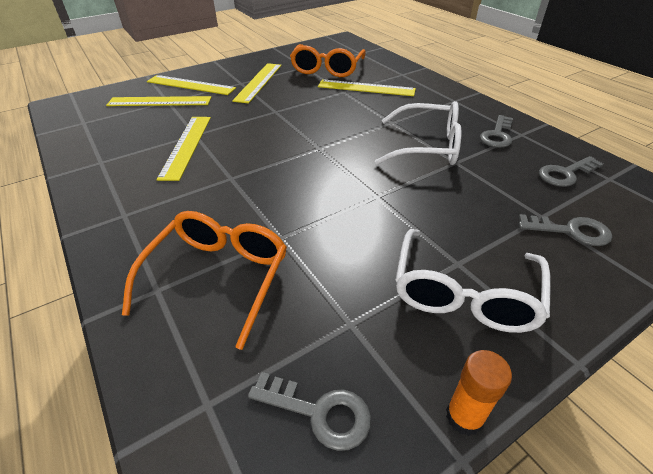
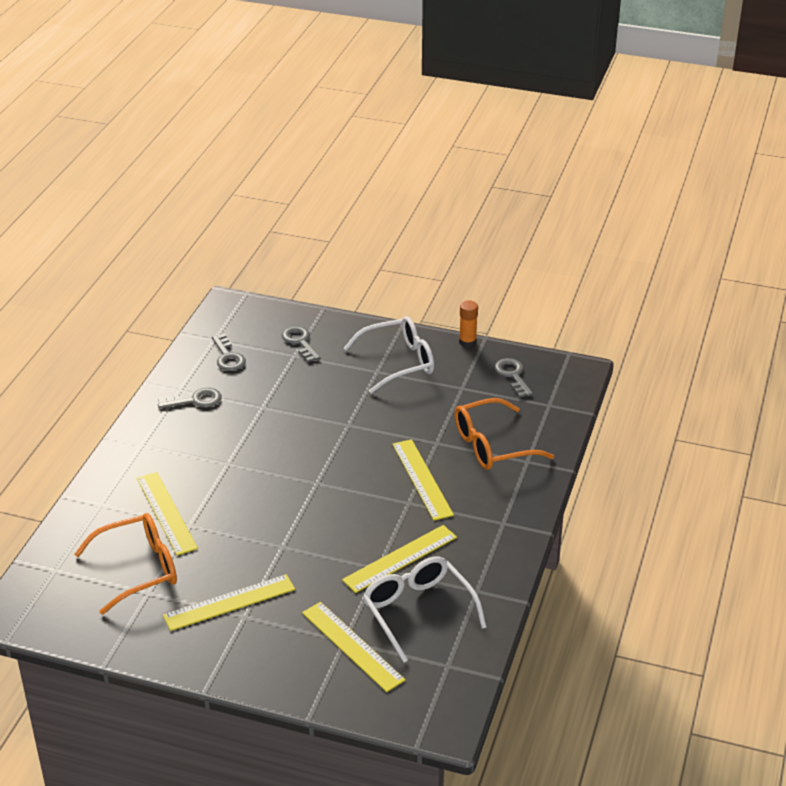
camera: 130 degrees left, 5 degrees down
yellow ruler [147,75,236,95] -> yellow ruler moved to [392,439,454,521]
white glasses [375,101,462,165] -> white glasses moved to [363,556,487,663]
grey key [539,156,603,187] -> grey key turned 45 degrees clockwise [212,334,246,371]

